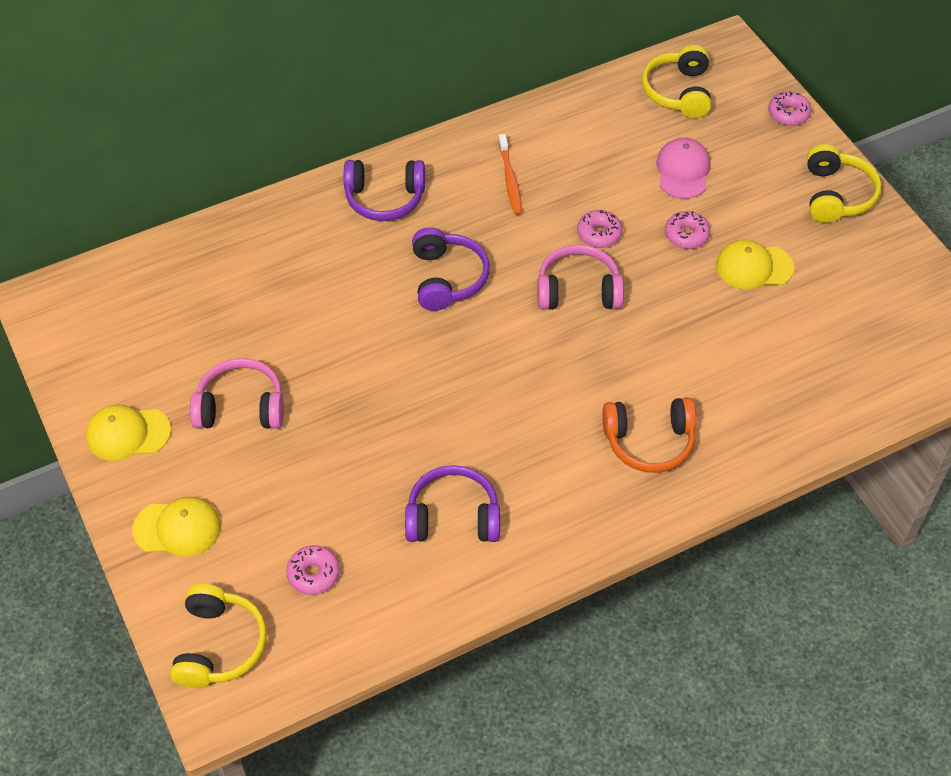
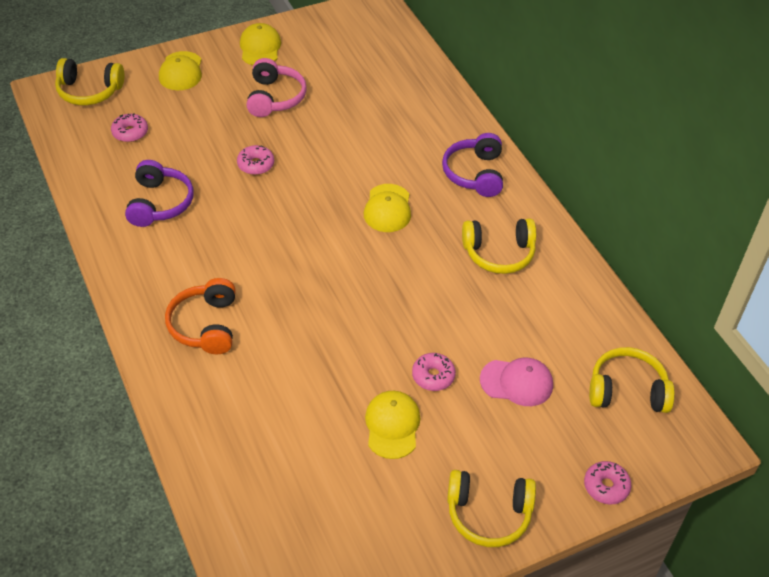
camera: 90 degrees right, 5 degrees down
purple headphones [412,227,490,311] -> yellow cap [364,184,411,232]
orange toothbrush [498,134,522,215] -> yellow headphones [462,218,536,274]
pink headphones [537,244,624,310] -> none
pink donut [577,210,623,248] -> pink donut moved to [237,145,274,175]

